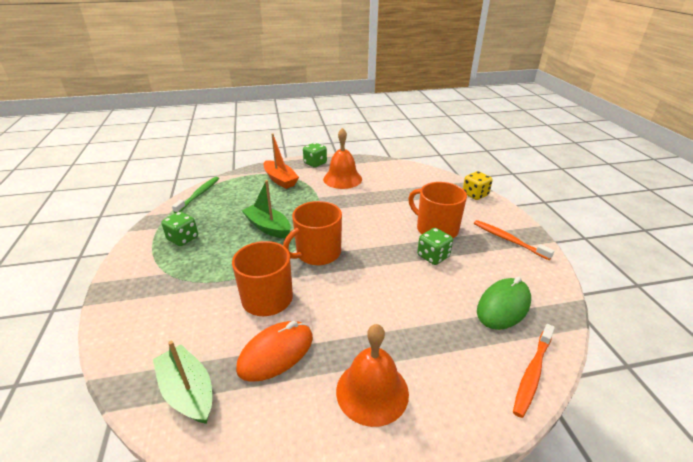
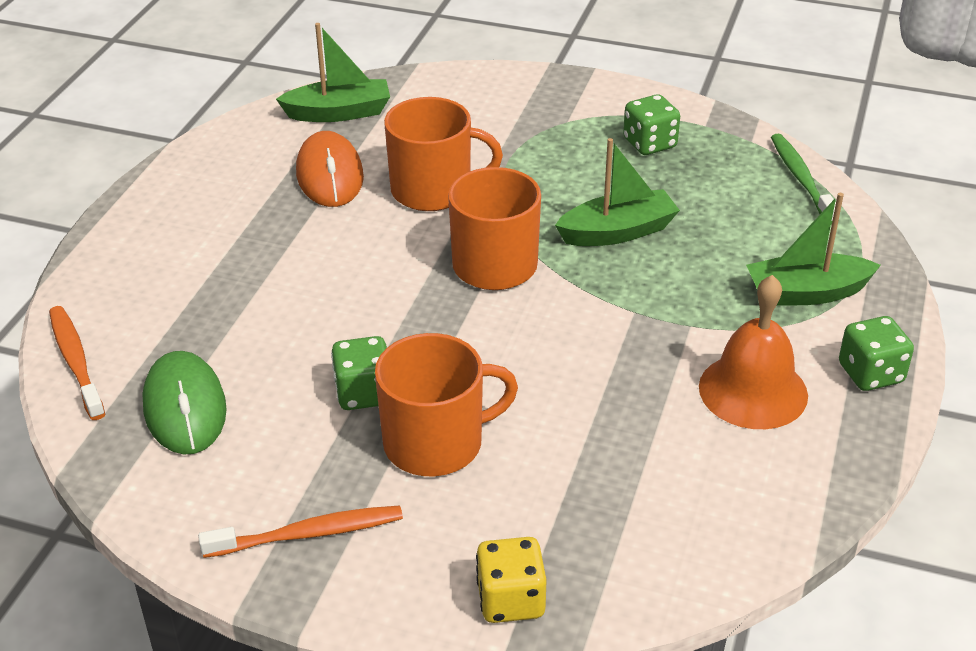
camera: 120 degrees right, 5 degrees up
green toothbrush [172,177,219,213] -> green toothbrush turned 150 degrees counterclockwise [771,134,836,225]
orange boat [264,134,299,189] -> green boat [746,193,881,305]
orange bell [336,324,409,427] -> none

